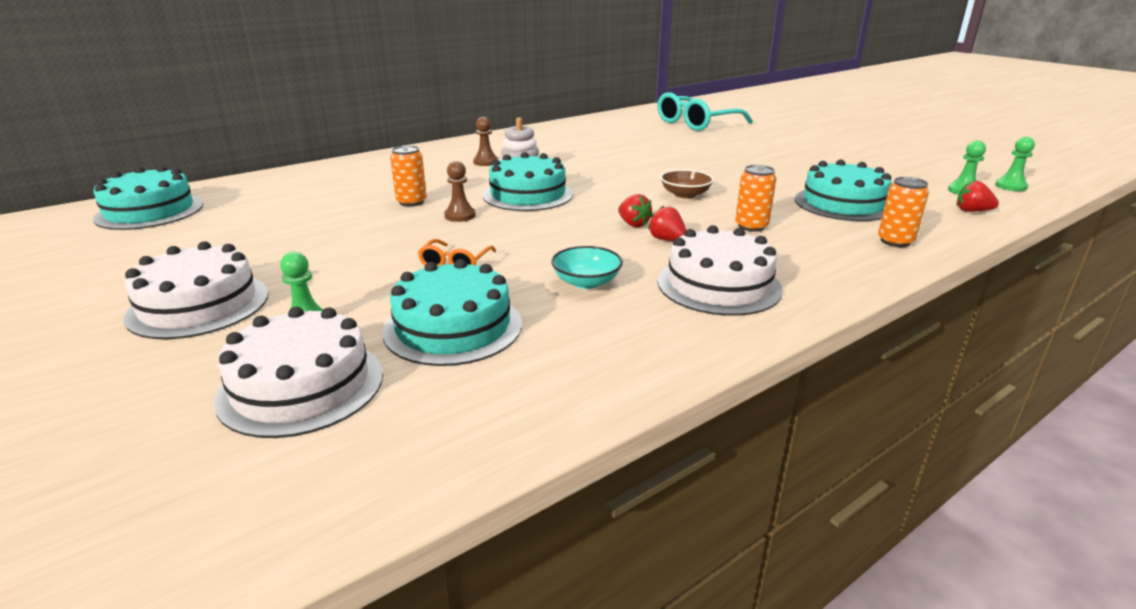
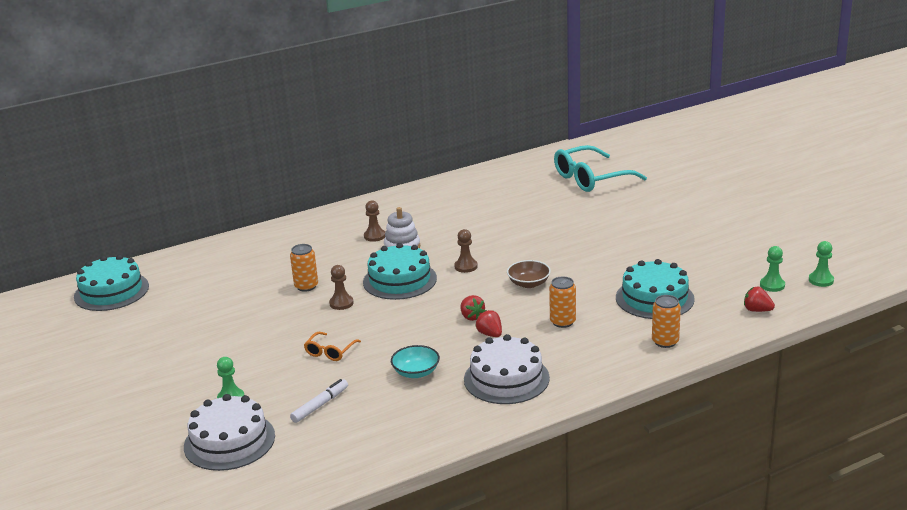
camera: 10 degrees right, 0 degrees up
white cake [124,241,269,339] -> none
turquoise cake [383,259,522,366] -> white marker [290,379,348,423]
none -> brown pawn [454,229,478,273]

